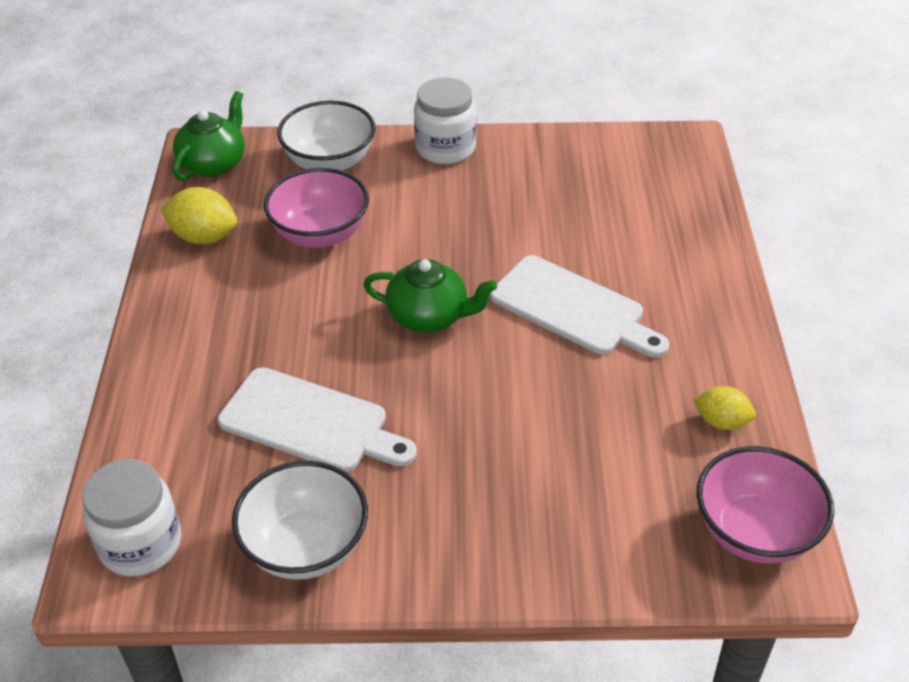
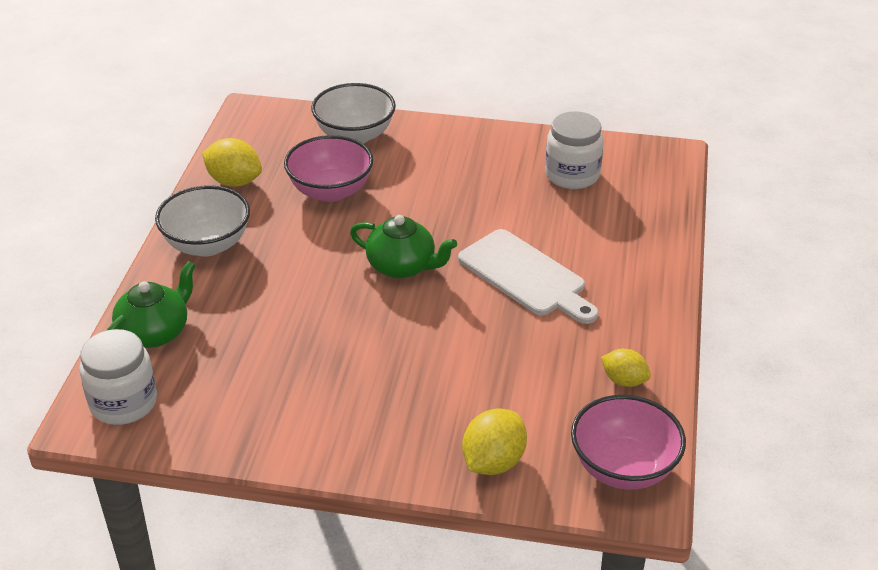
camera: 10 degrees right, 5 degrees down
green teapot [173,91,245,181] -> green teapot moved to [107,261,196,348]
white cutting board [218,367,417,472] -> none
white bowl [232,461,368,580] -> white bowl moved to [155,185,250,257]
white jar [414,78,476,164] -> white jar moved to [545,111,604,189]
none -> yellow lemon [462,409,527,475]

